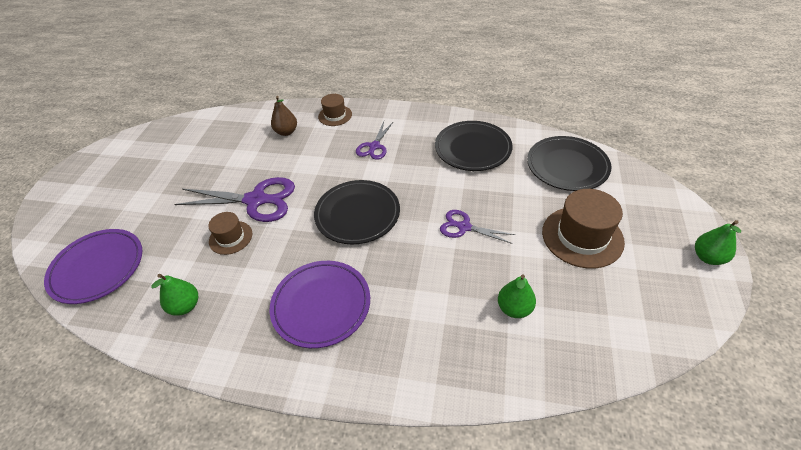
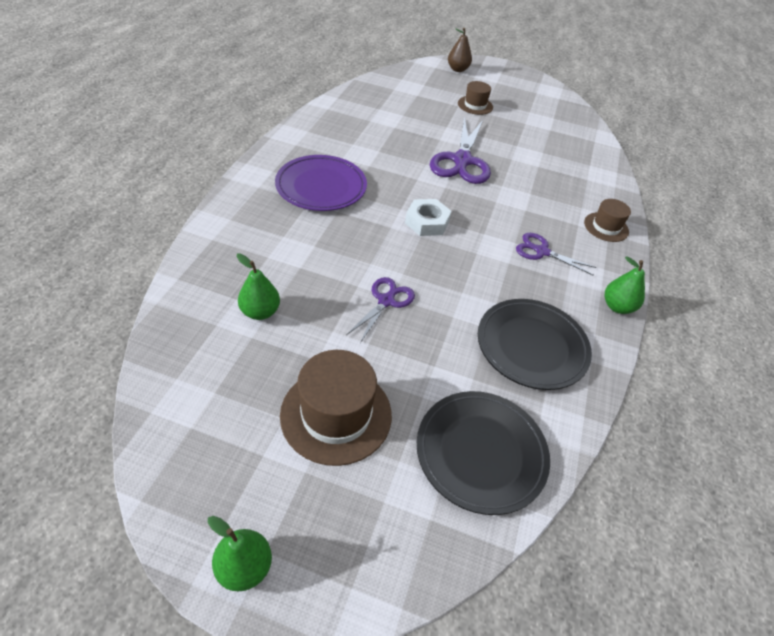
camera: 90 degrees right, 0 degrees up
purple plate [44,229,142,304] -> none
green pear [151,274,198,316] -> green pear moved to [605,256,645,314]
brown hat [208,212,252,255] -> brown hat moved to [458,81,493,115]
brown pear [271,96,297,136] -> brown pear moved to [448,28,472,72]
black plate [314,180,400,244] -> white nut [405,199,451,236]

